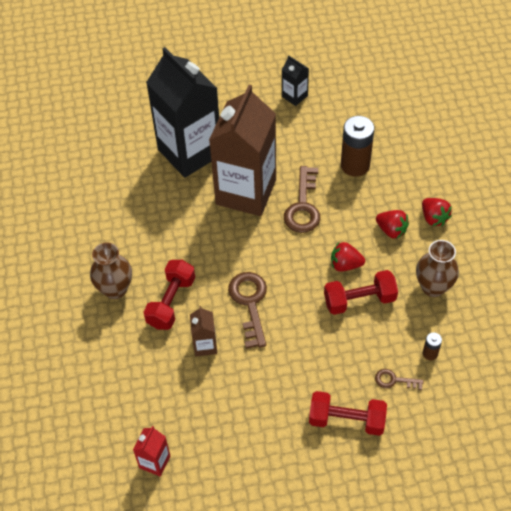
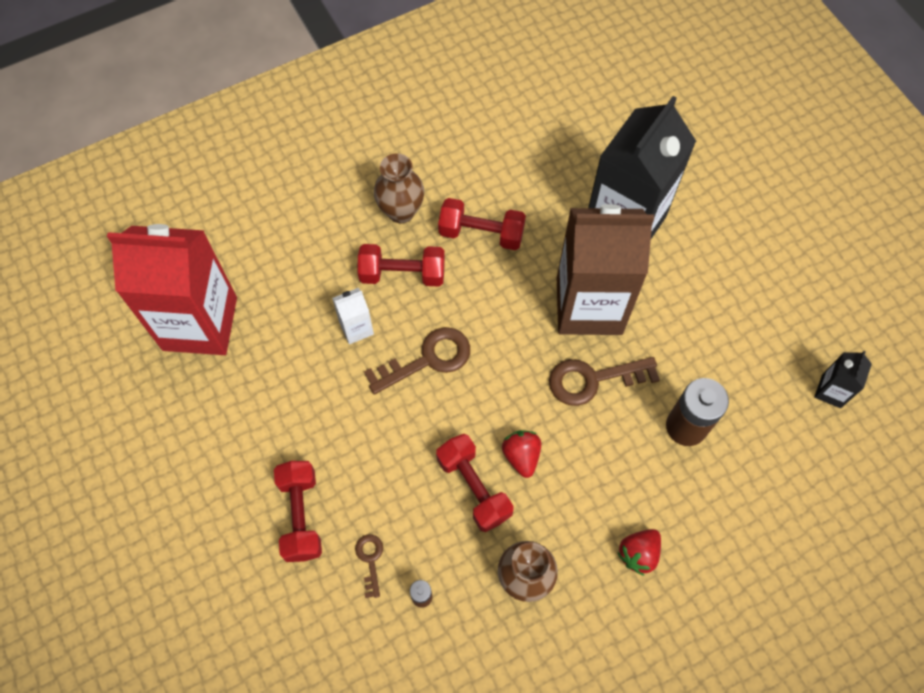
camera: 70 degrees right, 10 degrees up
red carton [133,426,170,477] -> red carton [107,224,237,355], size x2.41
brown carton [190,306,217,356] -> white carton [332,288,374,344]
black carton [282,55,309,106] -> black carton moved to [814,351,872,408]
red strawberry [376,210,409,238] -> none
none -> red dumbbell [438,198,526,250]

